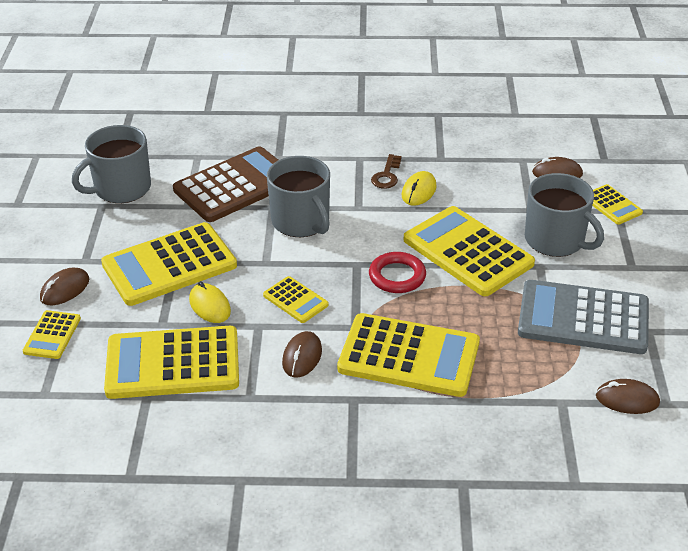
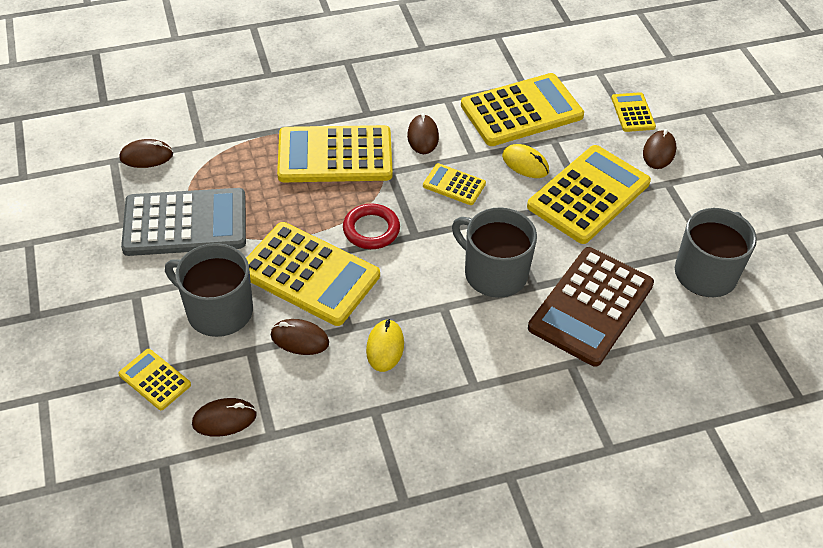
camera: 160 degrees right, 10 degrees up
brown key [371,154,402,189] -> none
none -> brown mouse [271,319,329,355]

